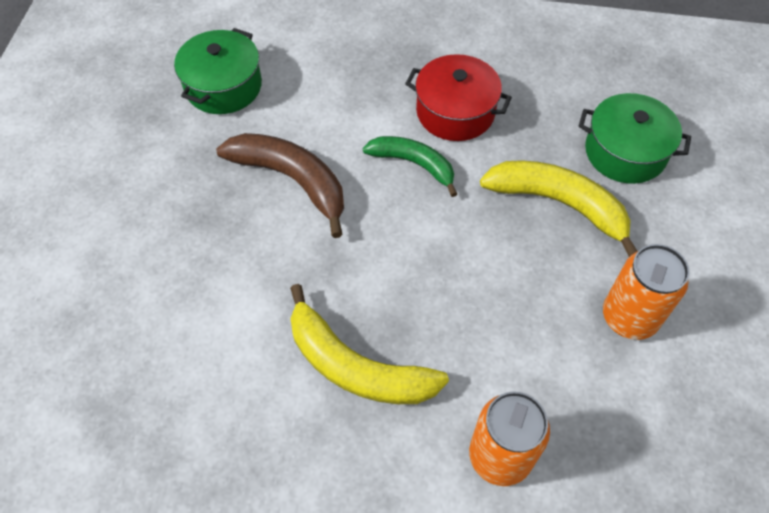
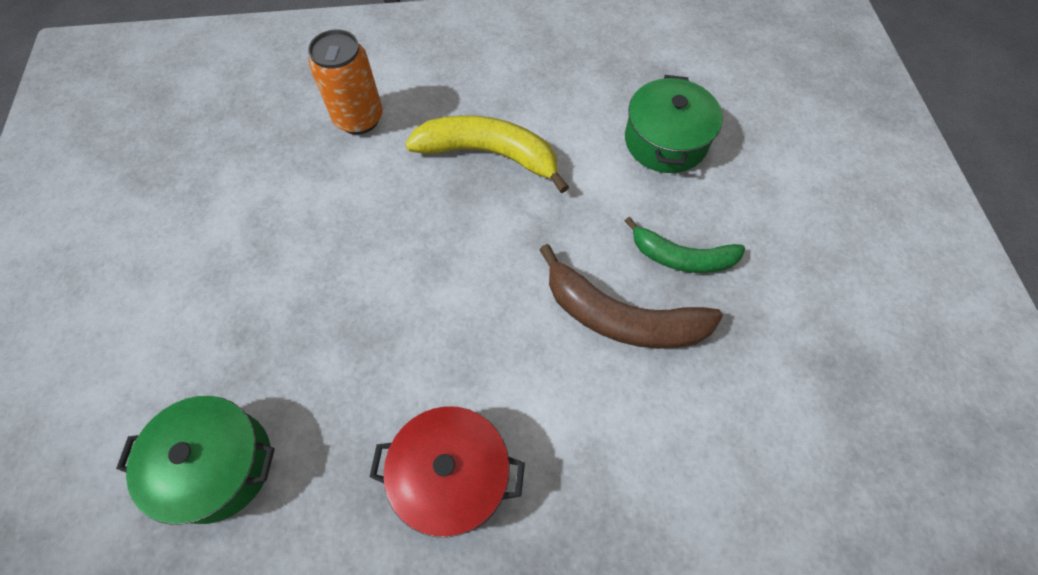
camera: 165 degrees right, 5 degrees up
green pot [174,28,262,114] -> green pot moved to [625,75,723,173]
green banana [363,136,457,197] -> green banana moved to [625,217,745,273]
yellow banana [480,160,637,257] -> none
orange can [603,244,690,340] -> none

